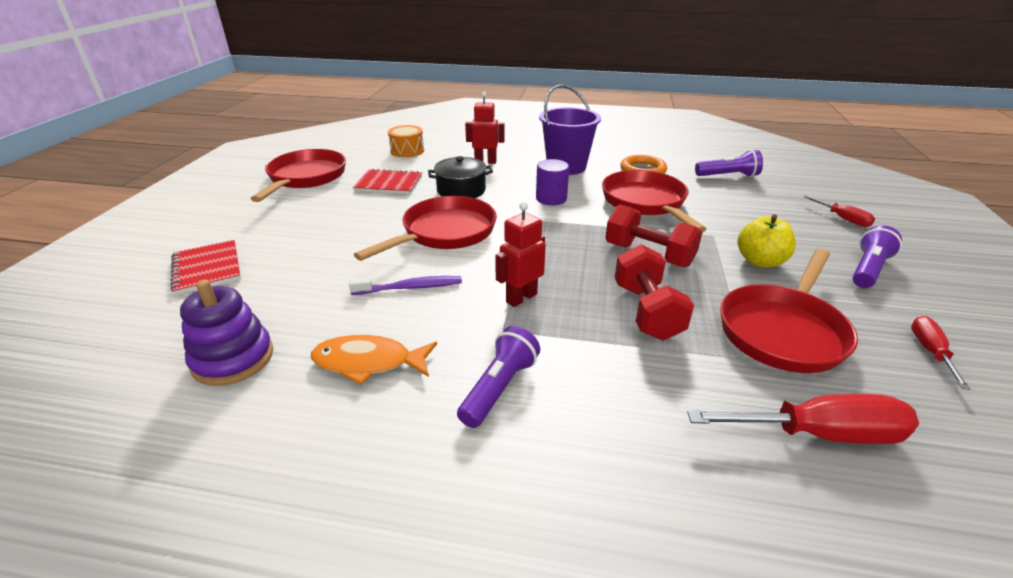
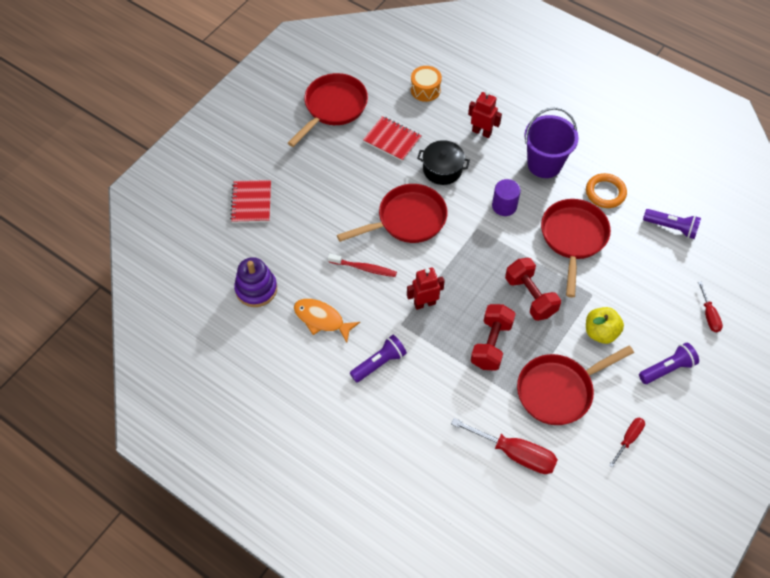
camera: 25 degrees right, 25 degrees up
purple toothbrush [349,276,462,295] -> red toothbrush [328,254,397,277]

